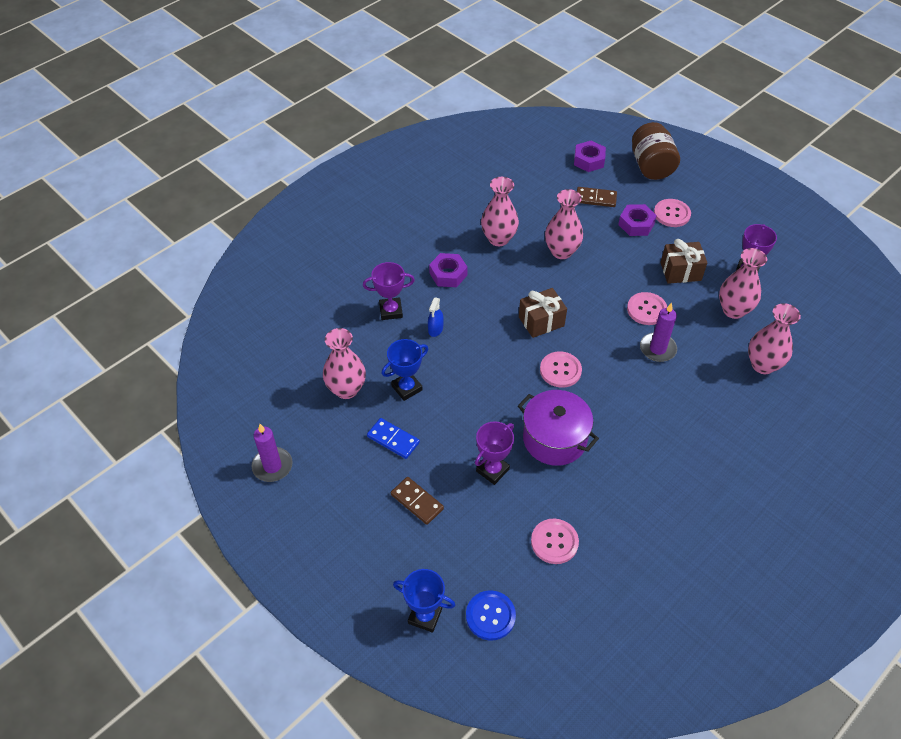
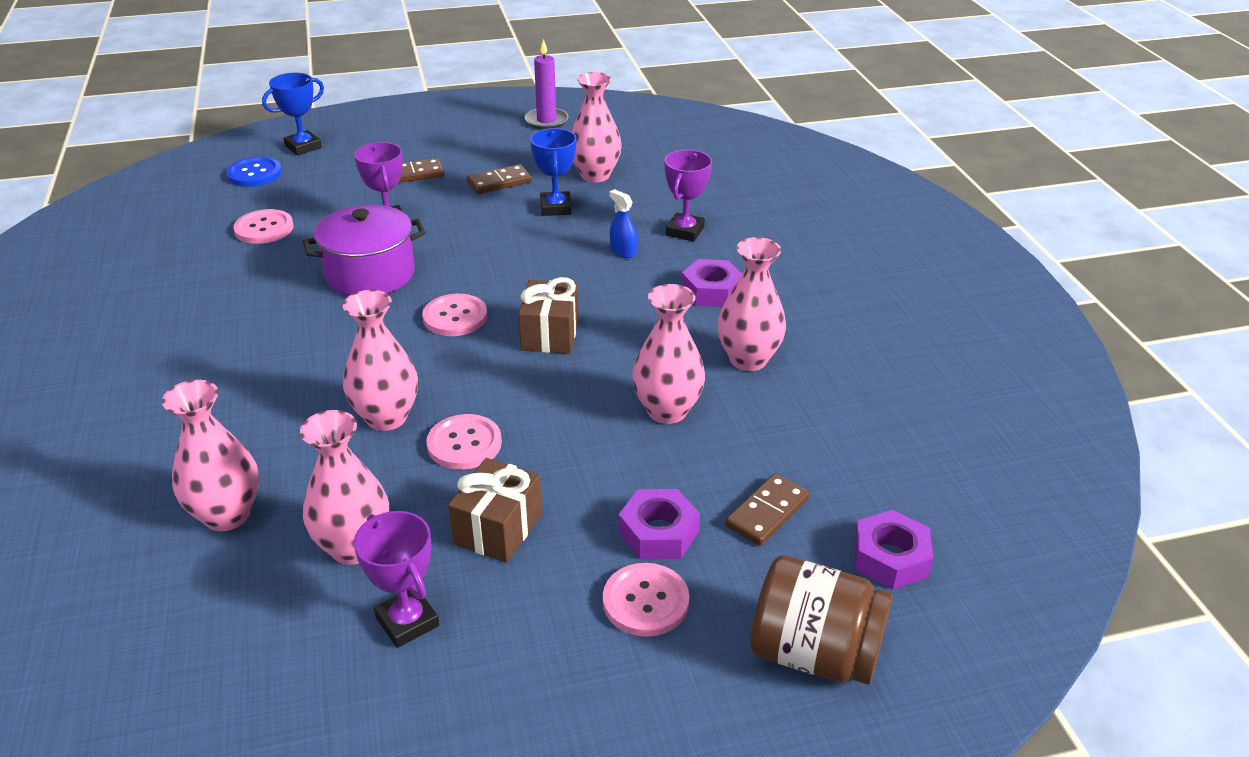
camera: 120 degrees right, 15 degrees down
blue domino [367,418,420,459] -> brown domino [467,164,532,194]
purple candle [640,303,677,362] -> pink vase [343,290,418,431]

